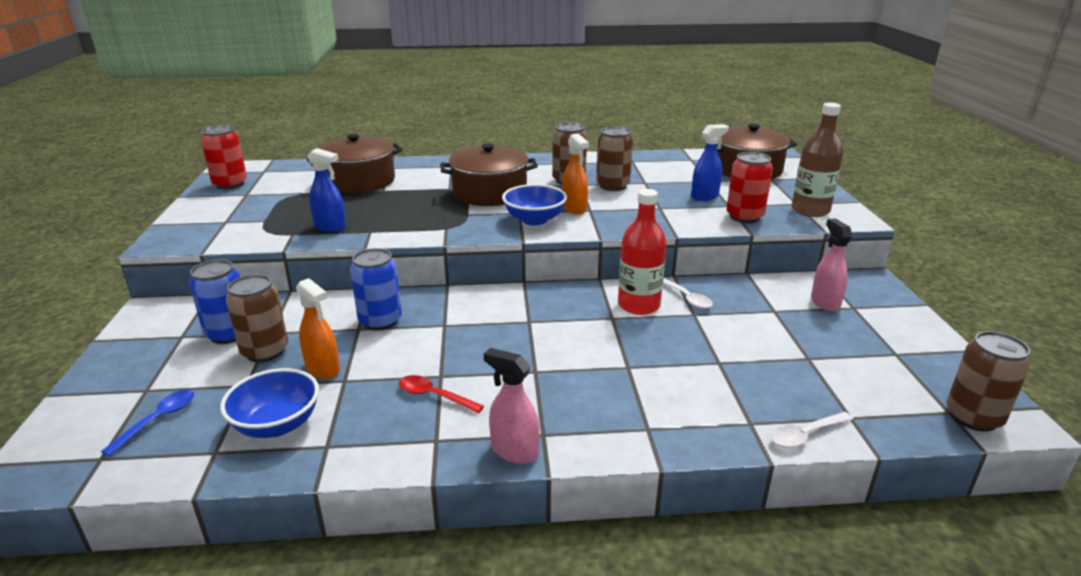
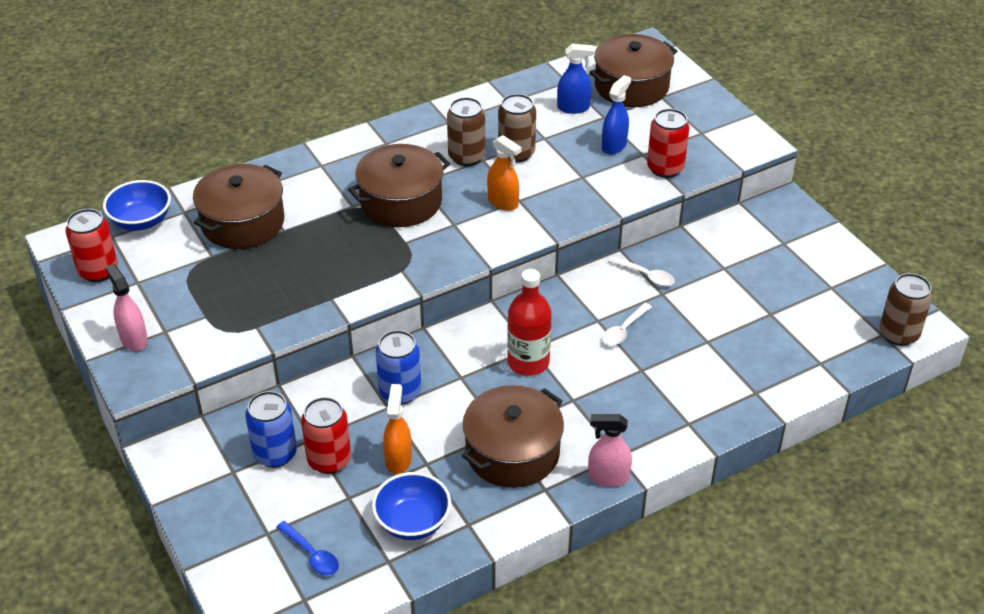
camera: 25 degrees left, 15 degrees up
blue spoon [101,389,194,456] -> blue spoon turned 135 degrees clockwise [277,521,339,575]
brown can [226,274,288,362] -> red can [301,397,351,474]
orange spray bottle [296,278,340,379] -> orange spray bottle turned 105 degrees counterclockwise [383,384,412,474]
blue spray bottle [307,148,346,232] -> blue spray bottle moved to [557,44,595,114]
red spoon [399,375,484,413] -> brown pot [462,385,564,488]
blue bowl [502,184,567,225] -> blue bowl moved to [103,180,171,231]
red bottle [618,189,667,315] -> red bottle moved to [507,269,552,376]
white spoon [771,412,853,448] -> white spoon moved to [602,303,652,346]
brown bottle [792,103,843,217] -> none
pink spray bottle [811,218,852,312] -> pink spray bottle moved to [105,264,148,351]

